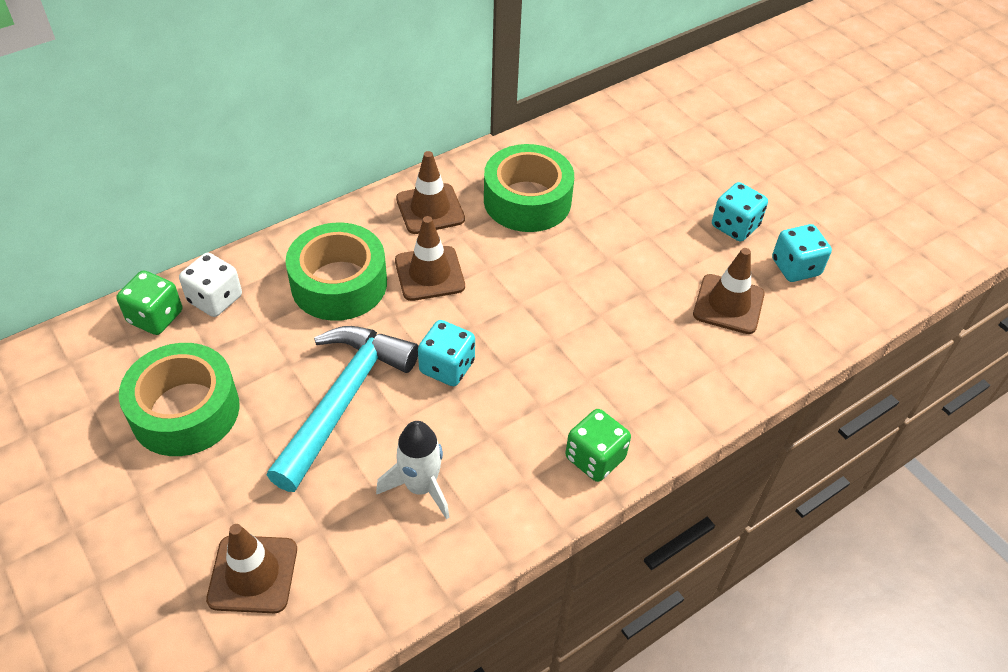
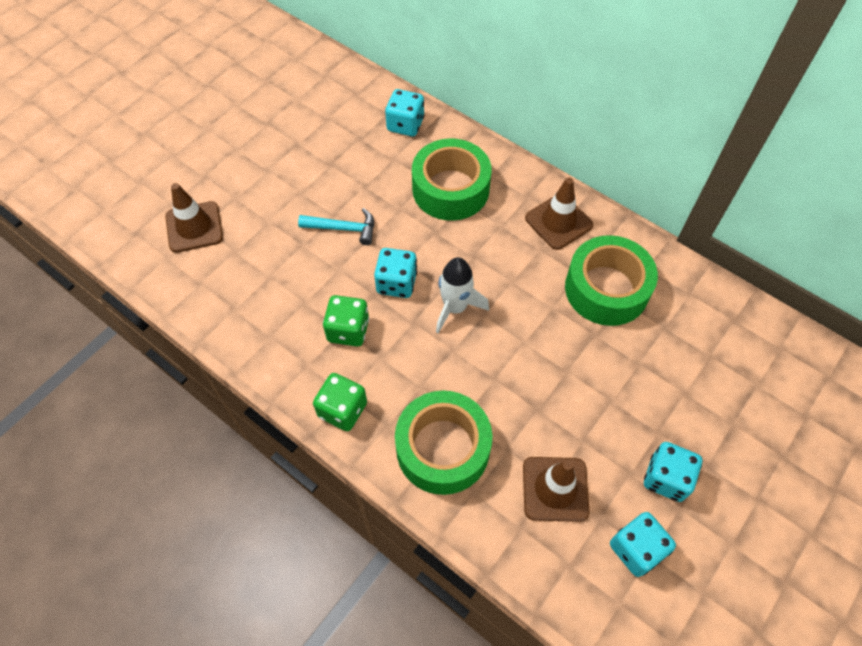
camera: 75 degrees right, 10 degrees up
green dice [116,270,182,335] -> green dice moved to [323,295,369,346]
green tape [119,343,240,456] -> green tape moved to [395,391,492,495]
white dice [179,253,242,317] -> turquoise dice [385,89,424,137]
turquoise hammer [267,326,419,492] -> turquoise hammer [298,208,374,245], size x0.51
white rocket [376,421,450,519] -> white rocket moved to [436,257,489,333]
brown traffic cone [395,216,465,301] -> none

